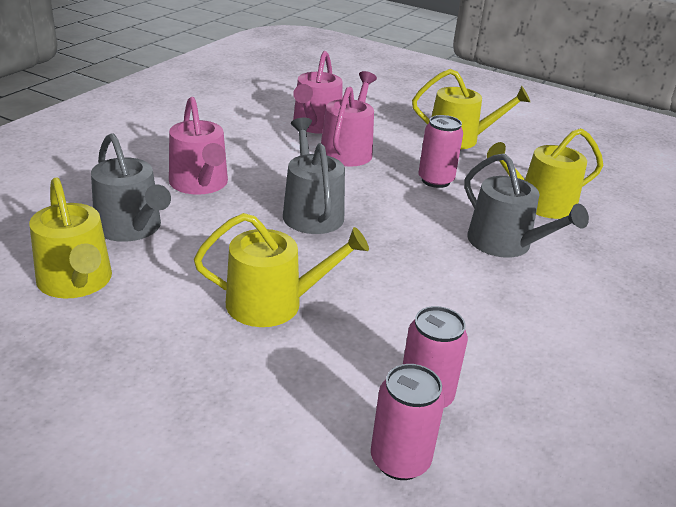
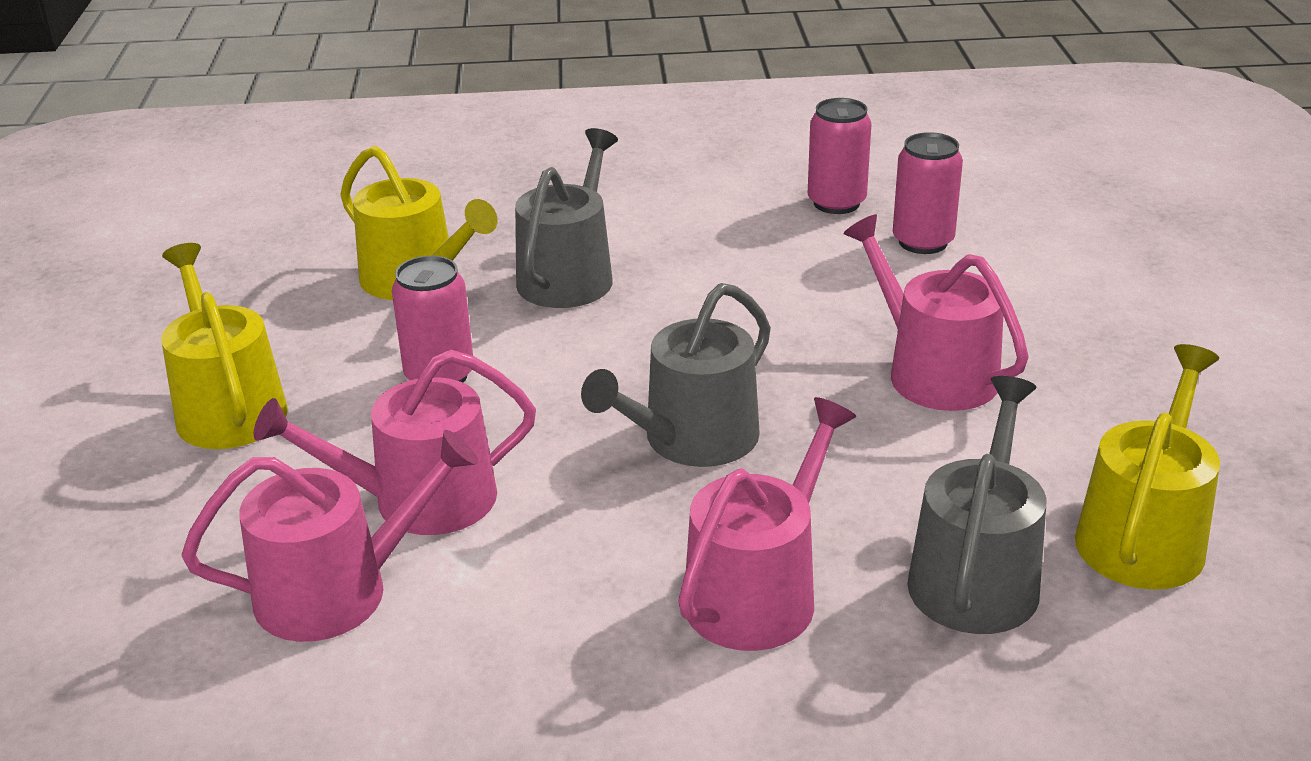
camera: 120 degrees left, 0 degrees up
yellow watering can [194,213,369,327] -> pink watering can [843,214,1029,411]
pink can [371,364,445,480] -> pink can moved to [808,98,872,214]

